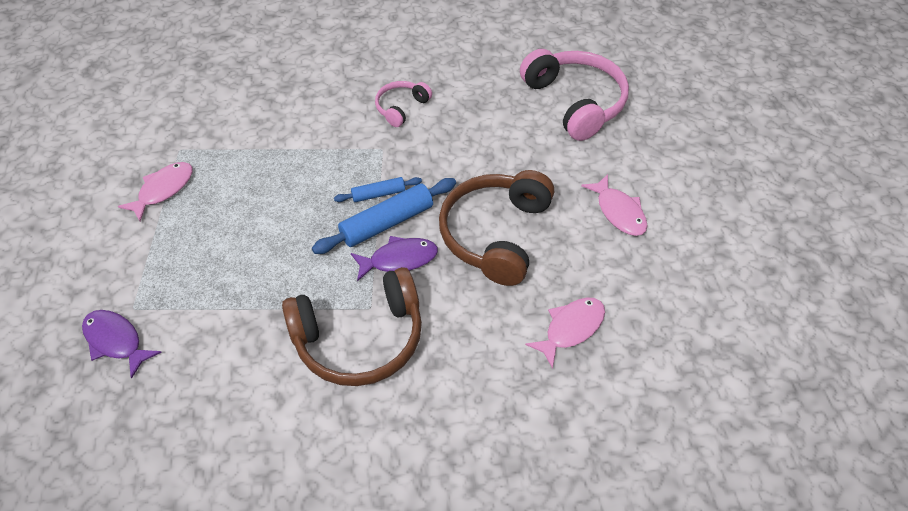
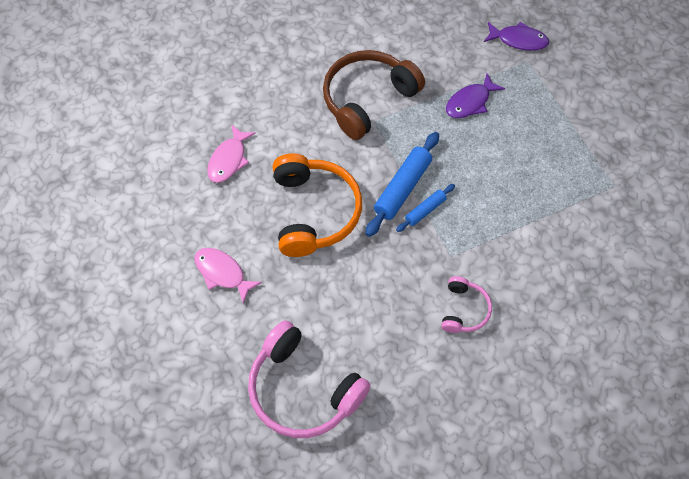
camera: 155 degrees right, 10 degrees up
pink fish [118,162,193,221] -> none
purple fish [351,236,438,281] -> purple fish moved to [446,73,505,118]
brown headphones [439,170,554,286] -> orange headphones [273,153,362,257]

